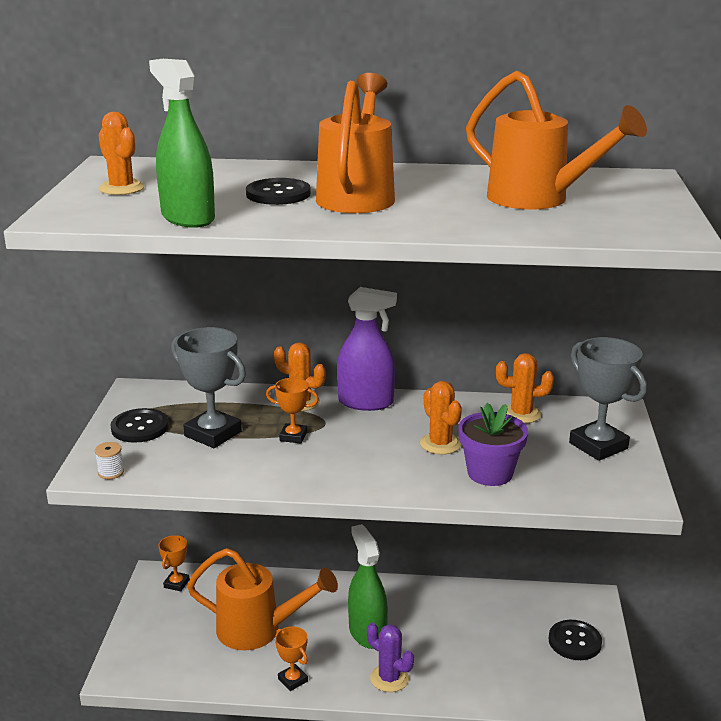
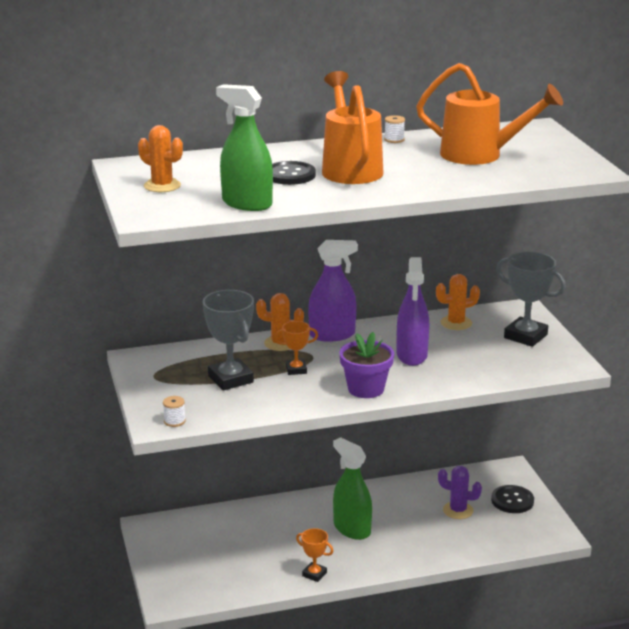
camera: 20 degrees left, 0 degrees up
black button [110,408,169,443] -> none
orange trophy [158,535,190,591] -> none
grey trophy [171,327,246,448] -> grey trophy turned 45 degrees clockwise [203,290,254,391]
orange watering can [187,548,338,650] -> none
purple cactus [367,623,414,692] -> purple cactus moved to [438,466,482,519]
orange cactus [420,381,462,455] -> purple spray bottle [397,257,429,366]
purple flower pot [459,403,528,486] -> purple flower pot moved to [339,332,394,398]
none -> white spool [384,115,405,143]

